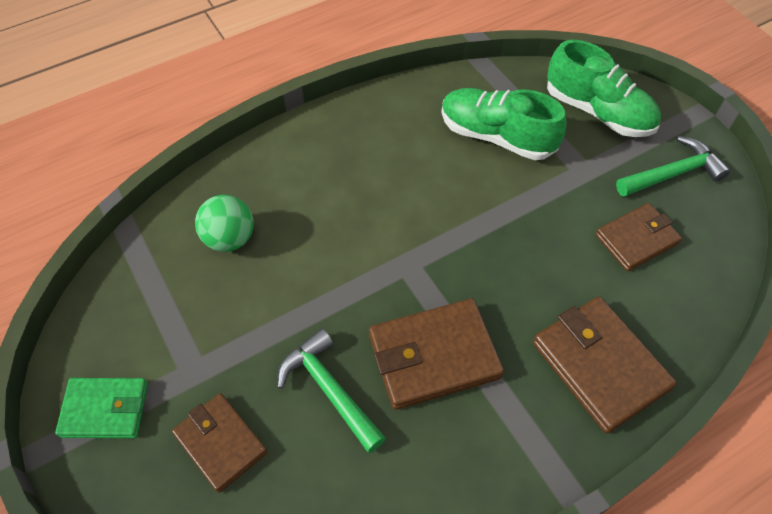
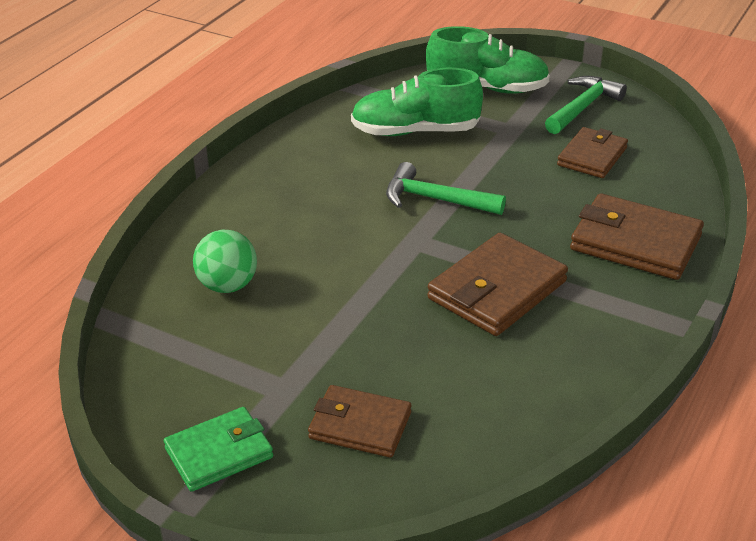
camera: 30 degrees left, 20 degrees down
green hammer [277,328,386,453] -> green hammer moved to [386,162,506,215]

